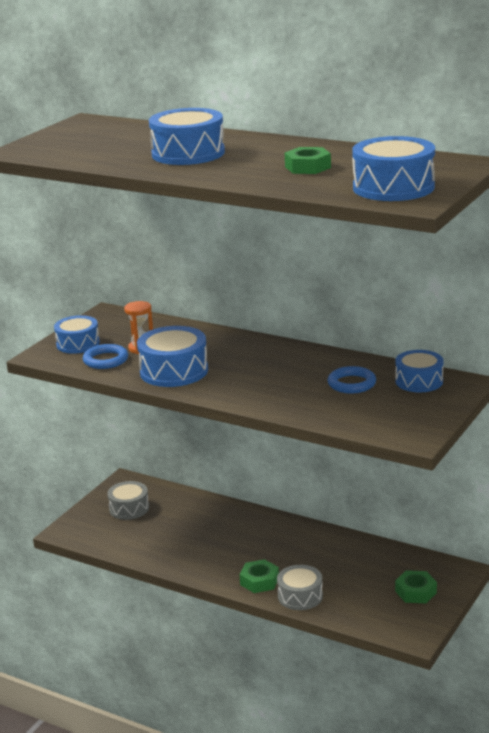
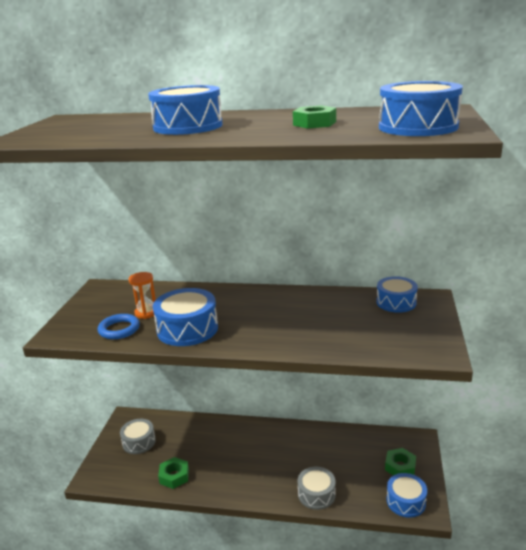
camera: 20 degrees left, 0 degrees up
blue drum [54,315,100,354] -> blue drum moved to [387,473,427,517]
green nut [239,559,279,593] -> green nut moved to [158,457,189,489]
blue ring [327,366,376,394] -> none

